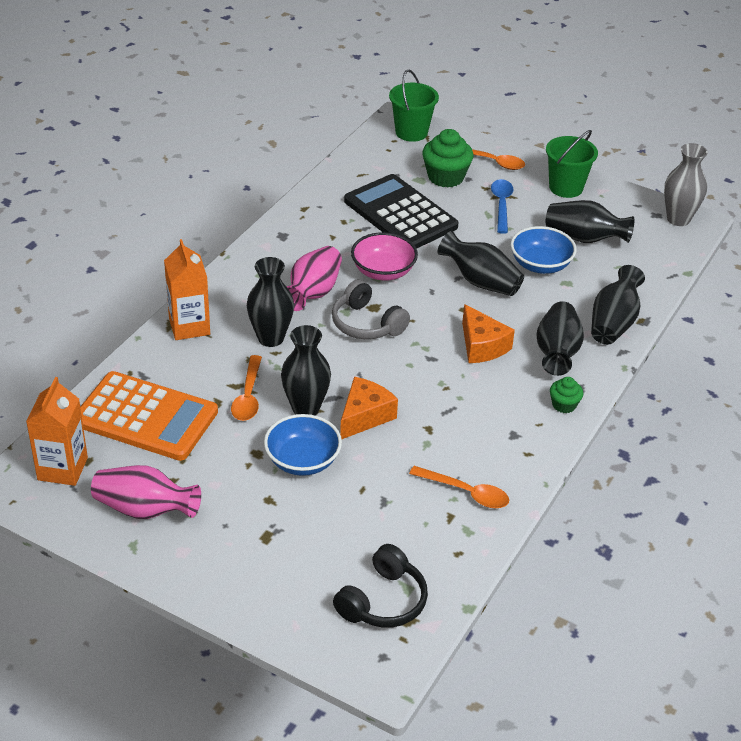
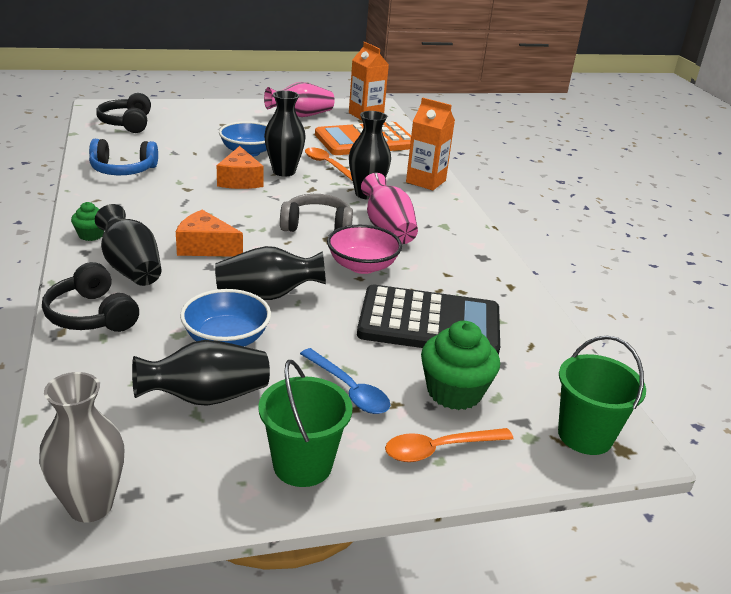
camera: 135 degrees right, 10 degrees down
orange spoon [409,466,509,508] -> blue headphones [89,139,158,175]
black vase [591,265,645,345] -> black headphones [42,262,139,332]

